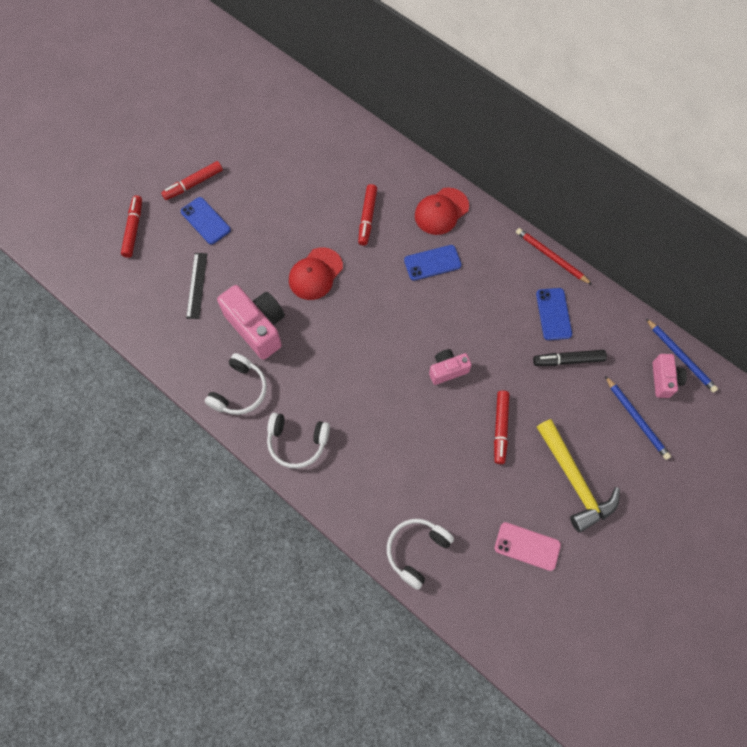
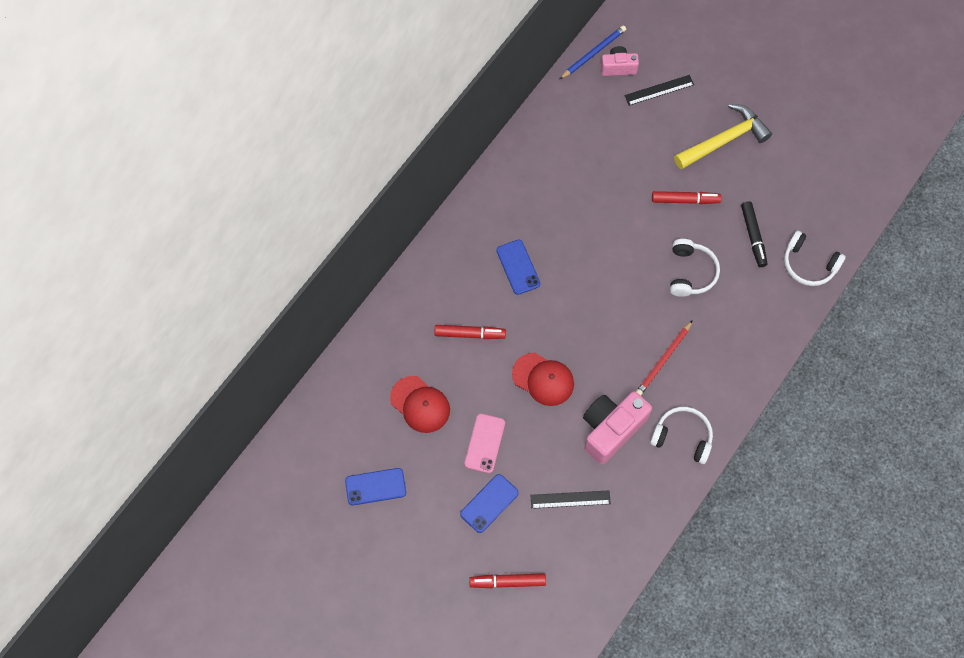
camera: 95 degrees left, 0 degrees up
red marker [161,161,223,200] -> none
white headphones [267,413,330,468] -> white headphones moved to [670,239,720,297]
red cap [415,187,469,235] -> red cap moved to [390,376,450,433]
pink camera [429,349,472,385] -> none
pink phone [494,522,561,571] -> pink phone moved to [464,414,505,473]
red pencil [516,228,592,285] -> red pencil moved to [636,320,693,396]
black marker [533,350,607,366] -> black marker moved to [741,201,768,267]
blue phone [536,288,572,340] -> blue phone moved to [345,468,406,505]
blue pencil [605,376,671,460] -> black ruler [624,75,694,106]

